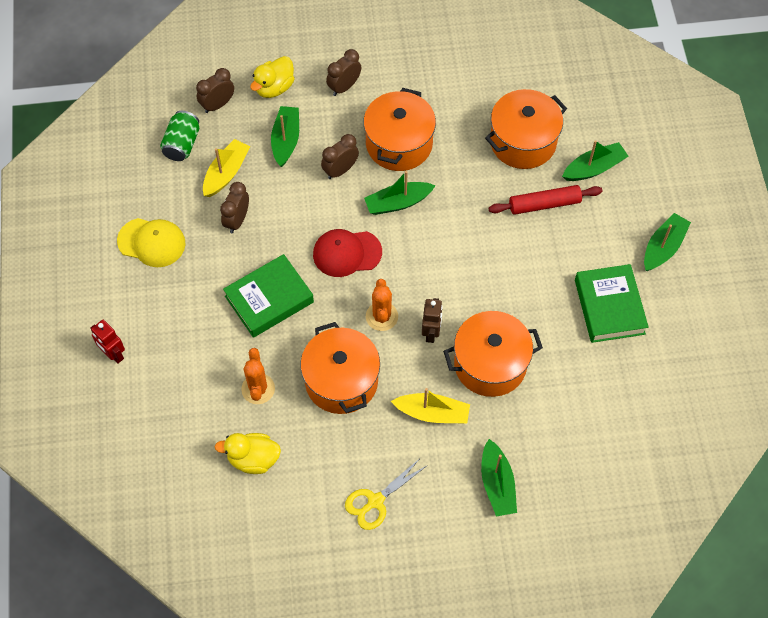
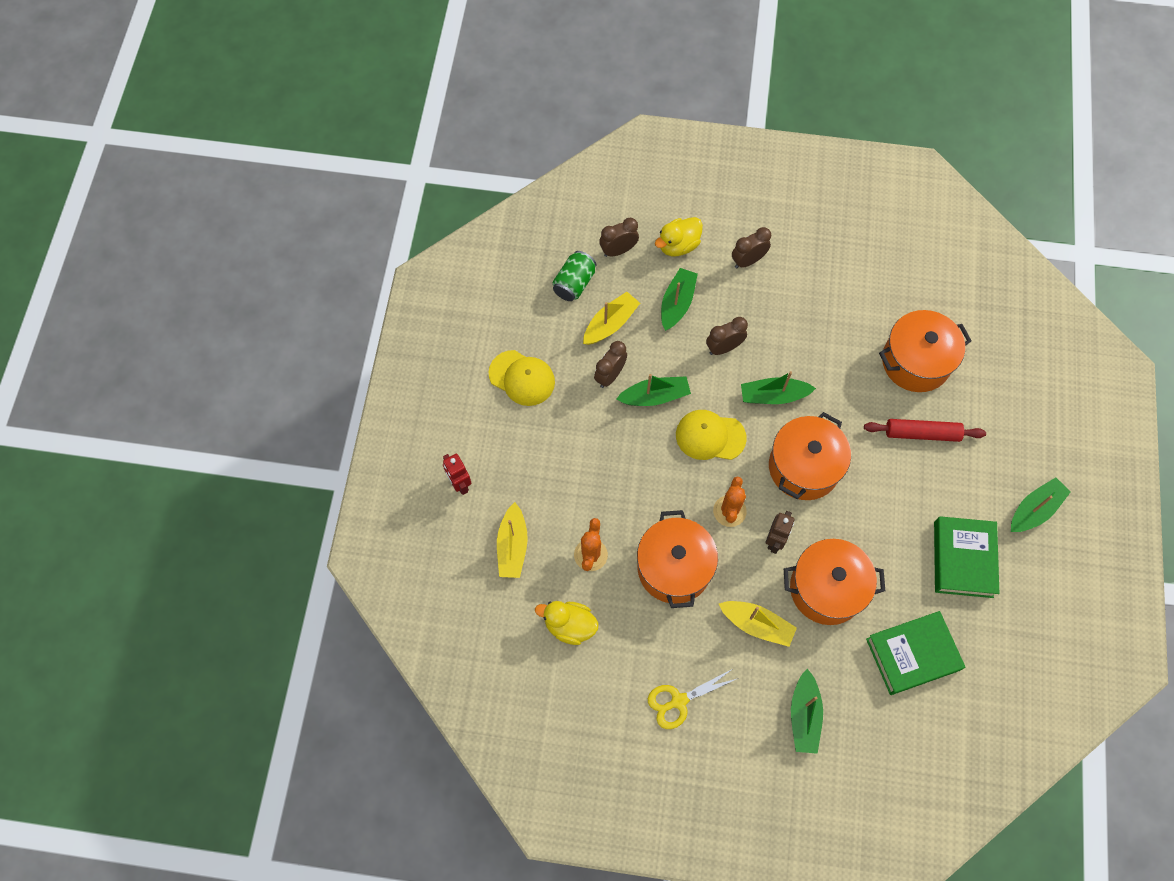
camera: 15 degrees right, 5 degrees up
green book [223,254,314,338] -> green book moved to [866,611,965,695]
red cap [313,229,382,277] -> yellow cap [676,410,747,460]
orange pot [363,88,436,171] -> orange pot moved to [769,412,851,500]
green boat [562,140,628,181] -> green boat moved to [616,374,691,406]
none -> yellow boat [497,502,528,578]

